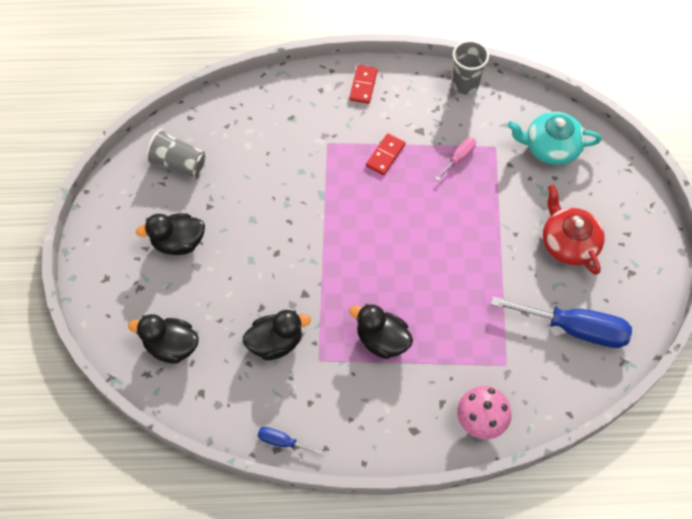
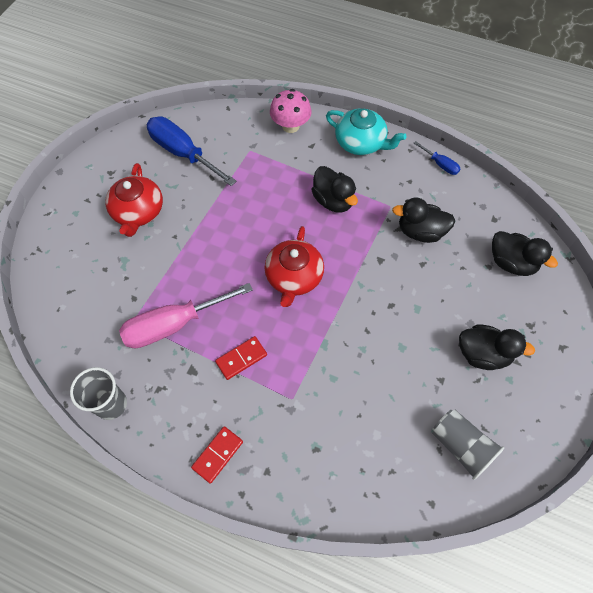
camera: 155 degrees left, 0 degrees up
pink screwdriver [435,137,476,181] -> pink screwdriver [119,283,253,348], size x2.12
turquoise teapot [508,112,602,165] -> turquoise teapot moved to [326,108,407,155]
none -> red teapot [264,226,324,307]

